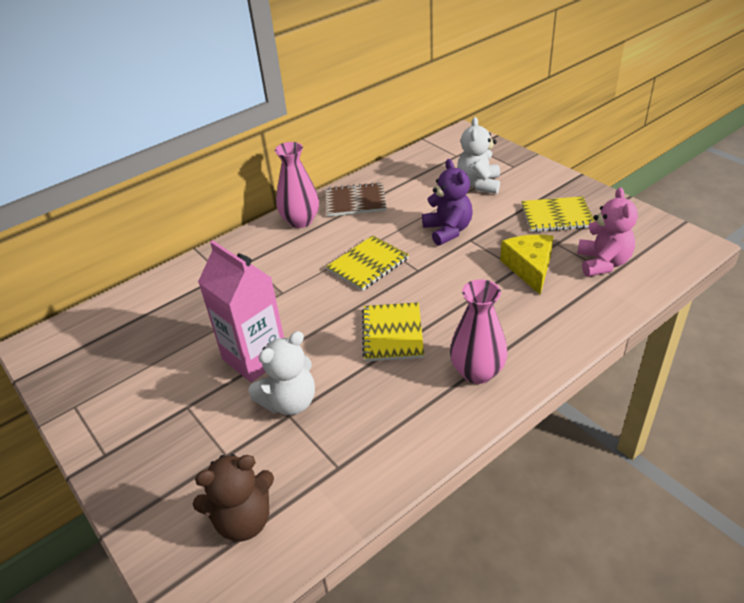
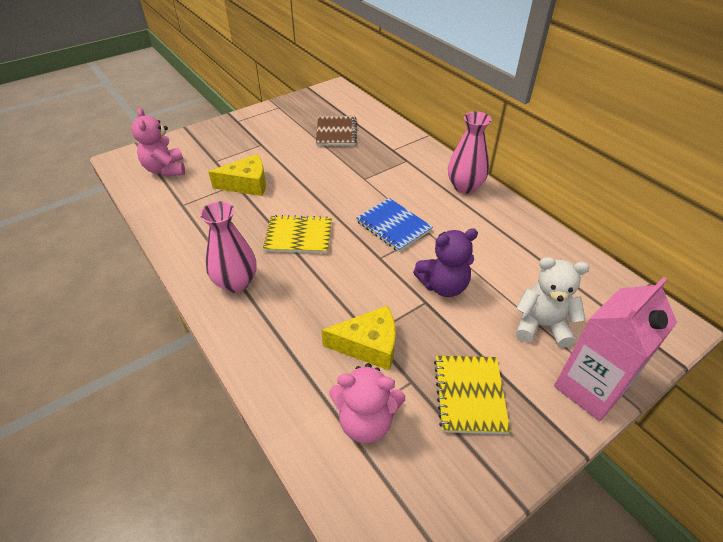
camera: 90 degrees right, 5 degrees up
brown teddy bear [193,454,274,541] -> pink teddy bear [131,108,185,176]
pink carton [198,241,284,382] -> pink carton moved to [554,277,677,421]
white teddy bear [248,331,315,415] -> yellow cheese [208,154,266,196]
brown notebook [325,182,387,217] -> brown notebook moved to [316,116,357,146]
yellow notebook [326,235,409,291] -> blue notebook [356,198,433,252]

